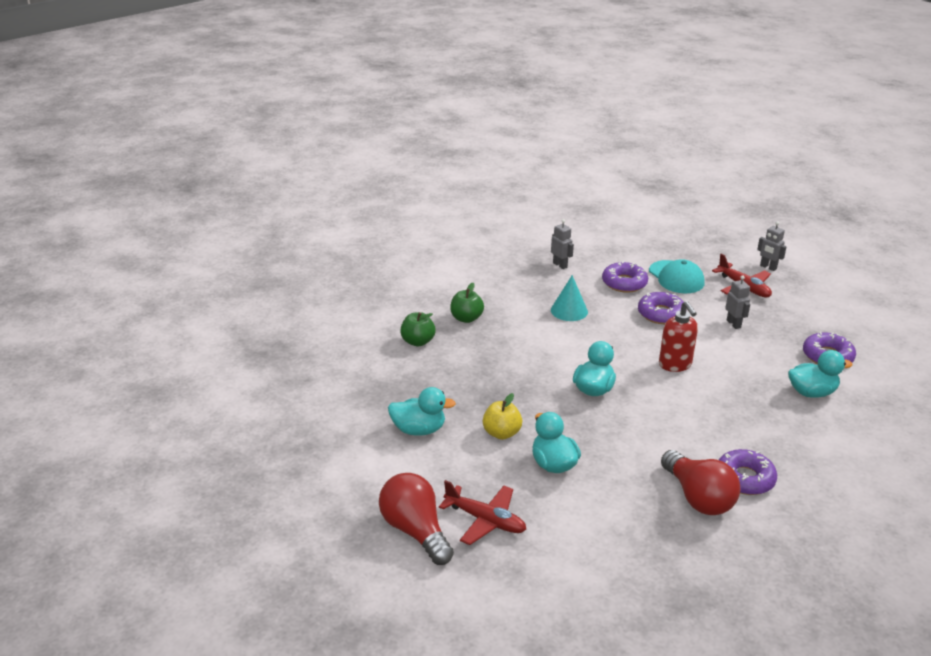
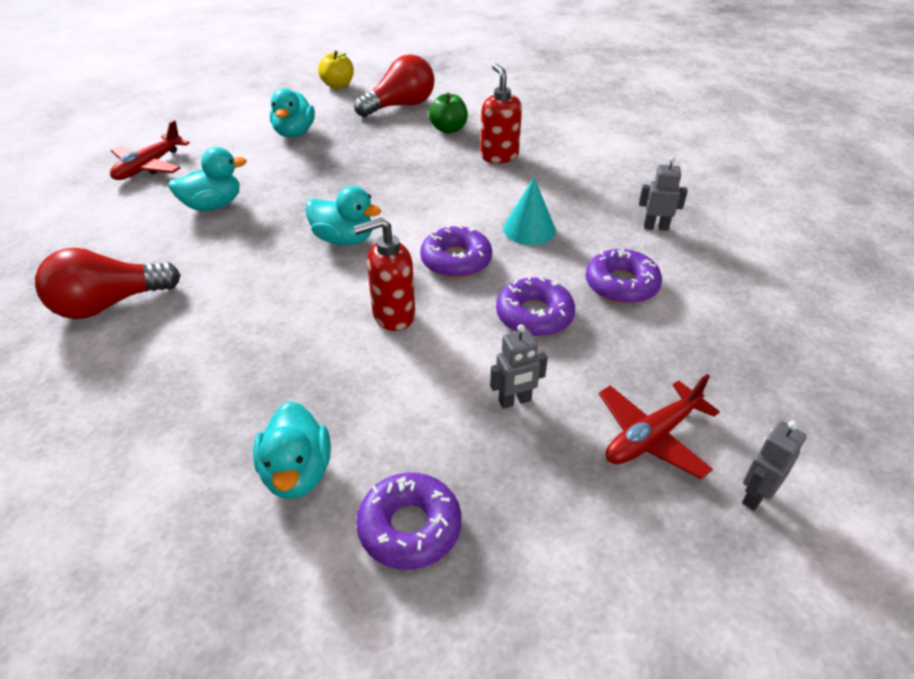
camera: 90 degrees right, 10 degrees up
red light bulb [379,473,454,565] -> red light bulb moved to [354,55,435,117]
green apple [450,283,484,323] -> red soap dispenser [480,64,522,163]
yellow apple [483,393,522,440] -> yellow apple moved to [318,51,354,89]
grey robot [551,219,574,269] -> grey robot turned 135 degrees counterclockwise [639,156,688,231]
turquoise cap [649,259,704,293] -> none
purple donut [719,449,777,495] -> purple donut moved to [420,225,492,278]

